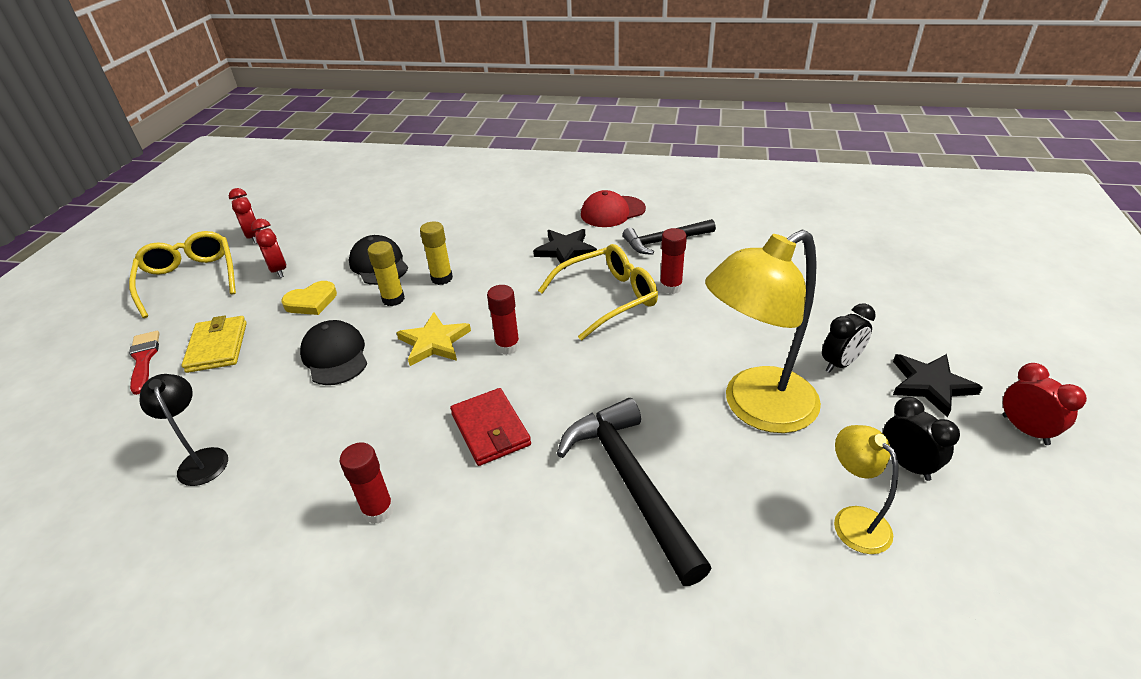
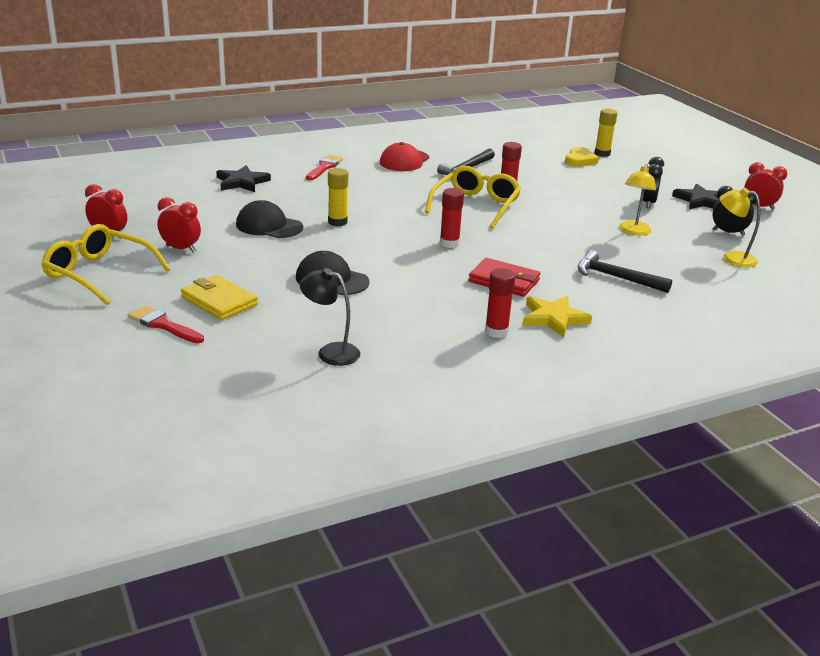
camera: 40 degrees left, 10 degrees down
yellow heart [281,281,337,315] -> yellow heart moved to [565,147,599,166]
yellow glue stick [367,241,405,306] -> yellow glue stick moved to [595,109,617,157]
yellow star [396,312,471,366] -> yellow star moved to [523,296,592,338]
black star [533,229,597,269] -> black star moved to [216,165,271,192]
black hammer [557,398,712,586] -> black hammer [578,250,672,293], size x0.65
yellow lamp [705,230,821,433] -> yellow lamp [619,164,656,235], size x0.50
none -> red brush [306,155,343,180]

